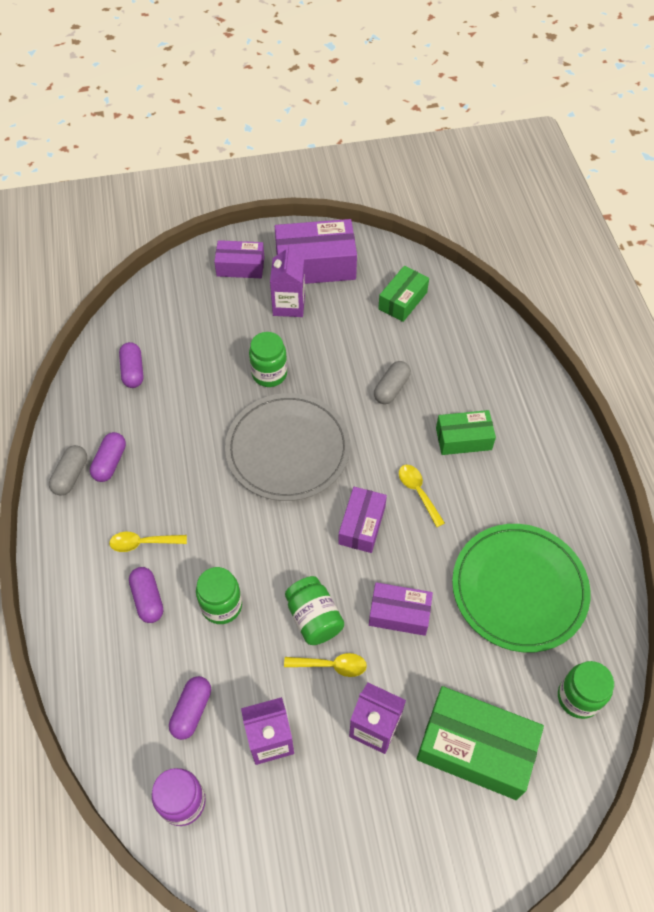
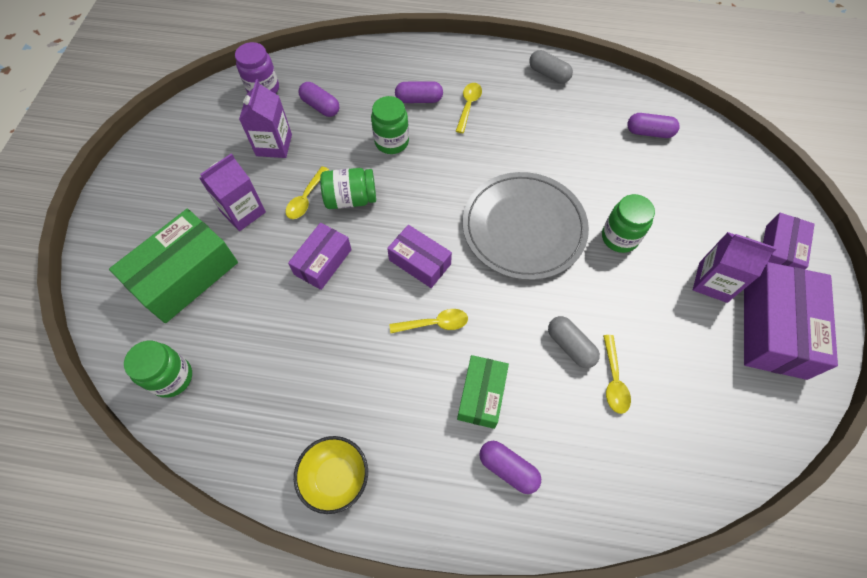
camera: 110 degrees right, 5 degrees up
purple capsule [90,432,126,482] -> purple capsule moved to [479,441,541,494]
green box [378,266,429,322] -> none
green plate [452,524,591,652] -> none
none -> yellow bowl [294,436,368,514]
none -> yellow spoon [603,335,631,414]

